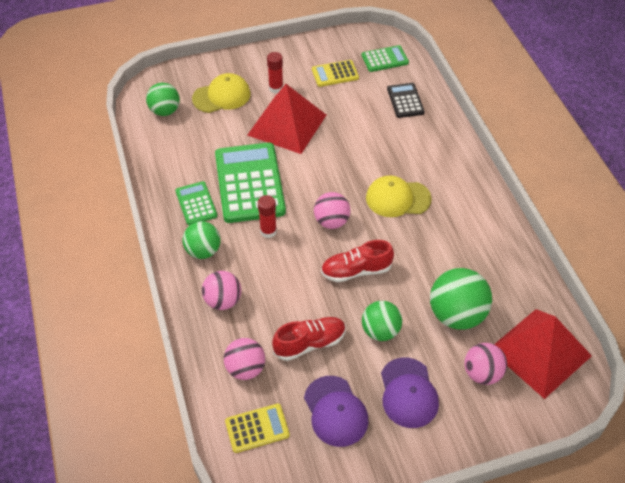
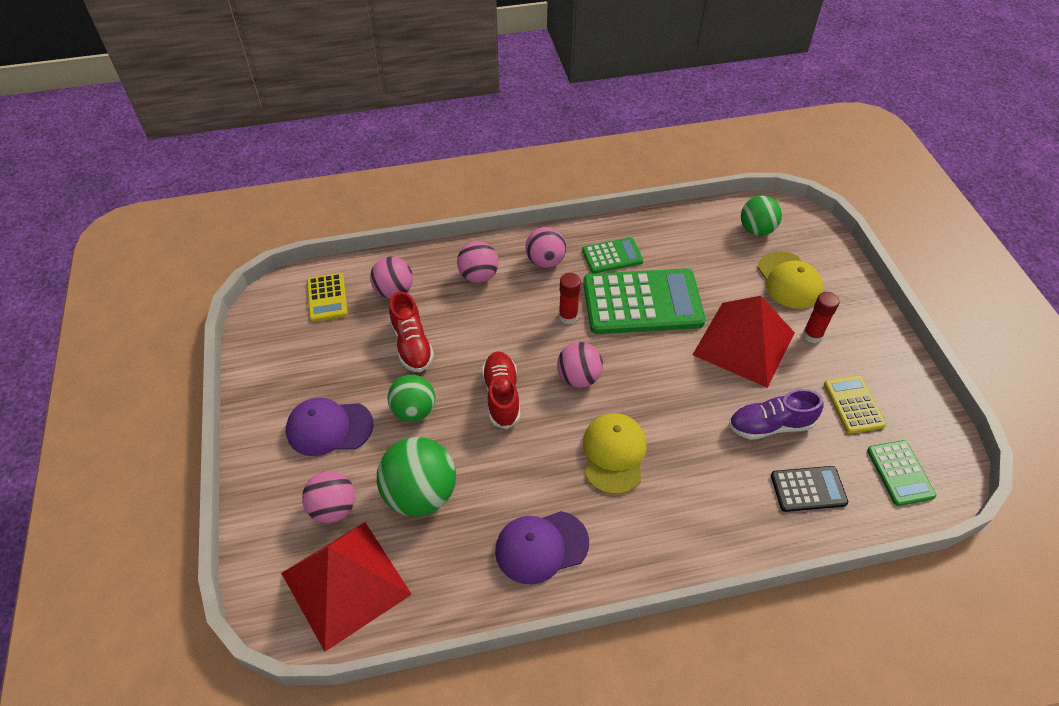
camera: 95 degrees right, 0 degrees up
green ball [182,221,221,259] -> pink ball [526,227,566,268]
purple cap [304,376,369,447] -> purple cap moved to [495,511,589,585]
none -> purple shoe [729,389,824,440]

